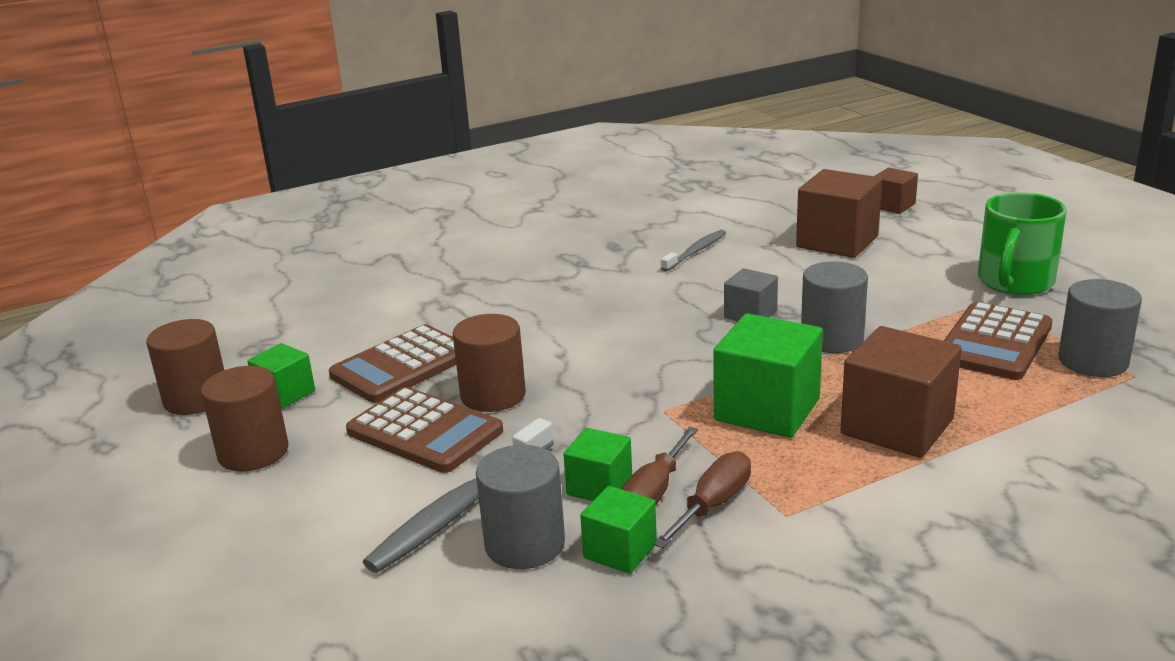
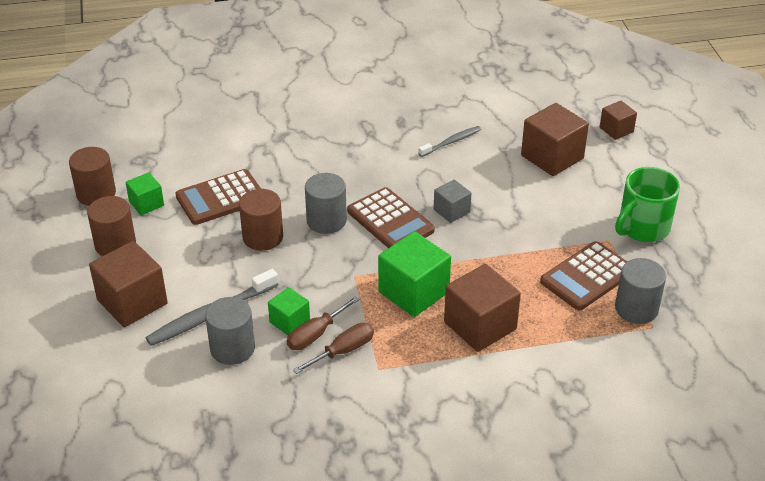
camera: 15 degrees right, 15 degrees up
brown calculator [346,387,503,473] -> brown calculator moved to [347,187,435,248]
green cube [580,486,657,574] -> none
grey cylinder [801,261,868,353] -> grey cylinder moved to [305,173,347,234]
none -> brown cube [89,241,168,327]

